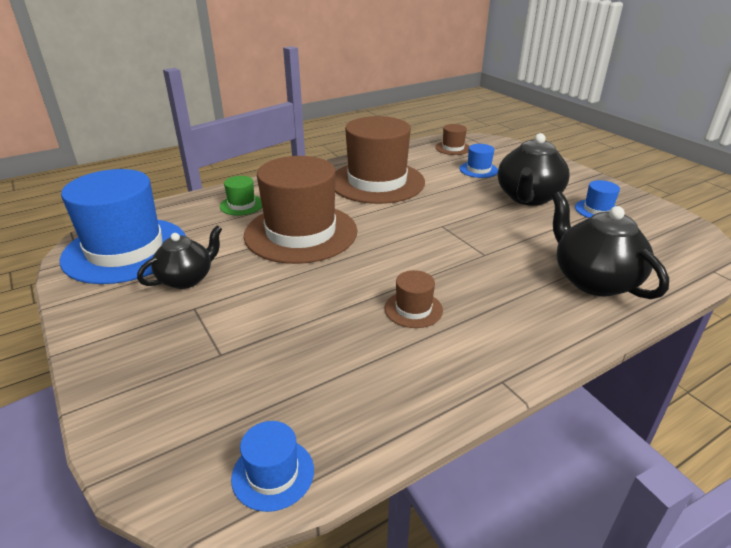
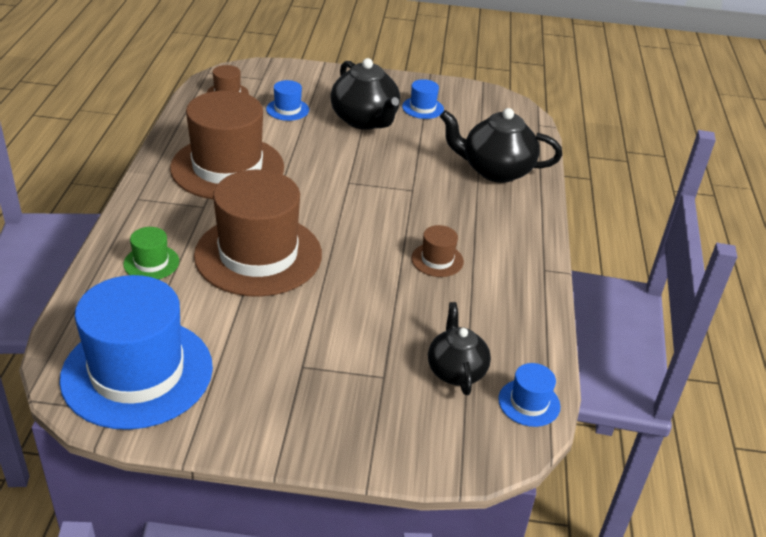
camera: 55 degrees left, 5 degrees up
black teapot [137,225,222,289] -> black teapot moved to [428,302,491,395]

